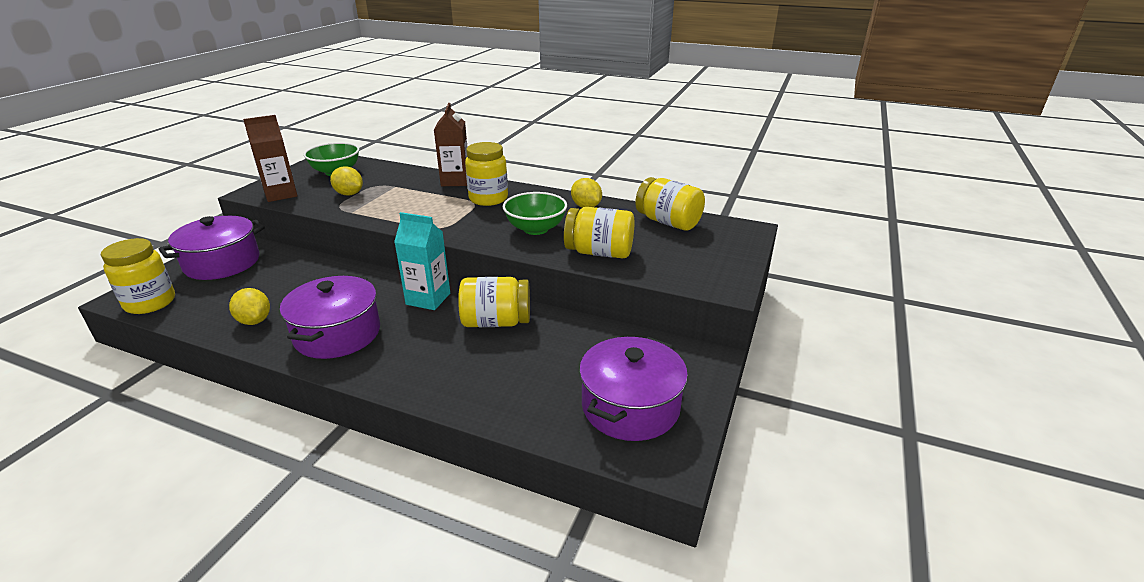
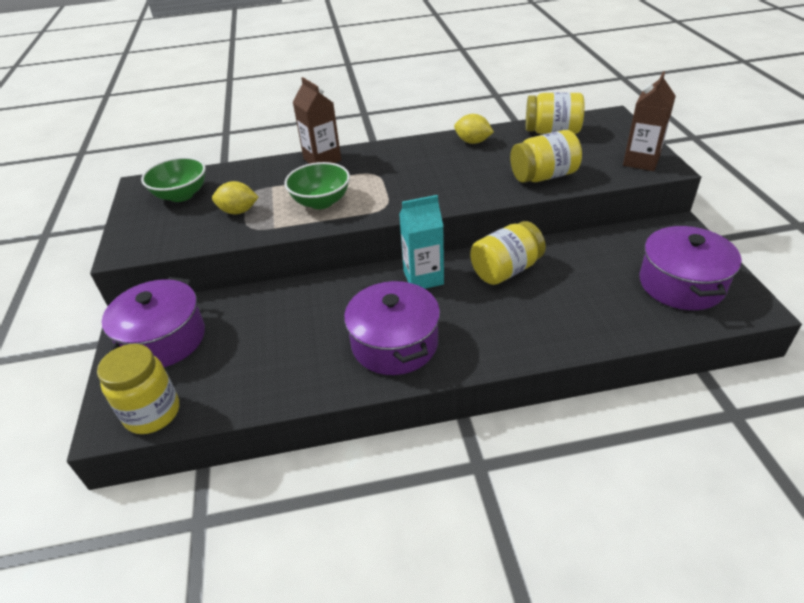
camera: 30 degrees left, 10 degrees up
yellow lemon [229,288,270,325] -> none
brown carton [243,115,298,202] -> brown carton moved to [623,71,676,171]
yellow jar [465,142,508,206] -> none
green bowl [503,192,567,235] -> green bowl moved to [284,162,350,209]

